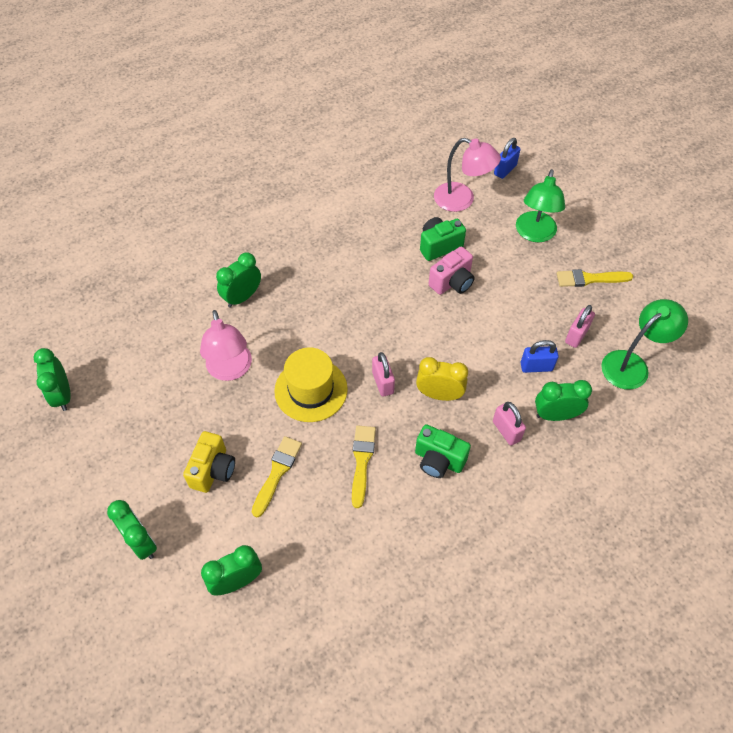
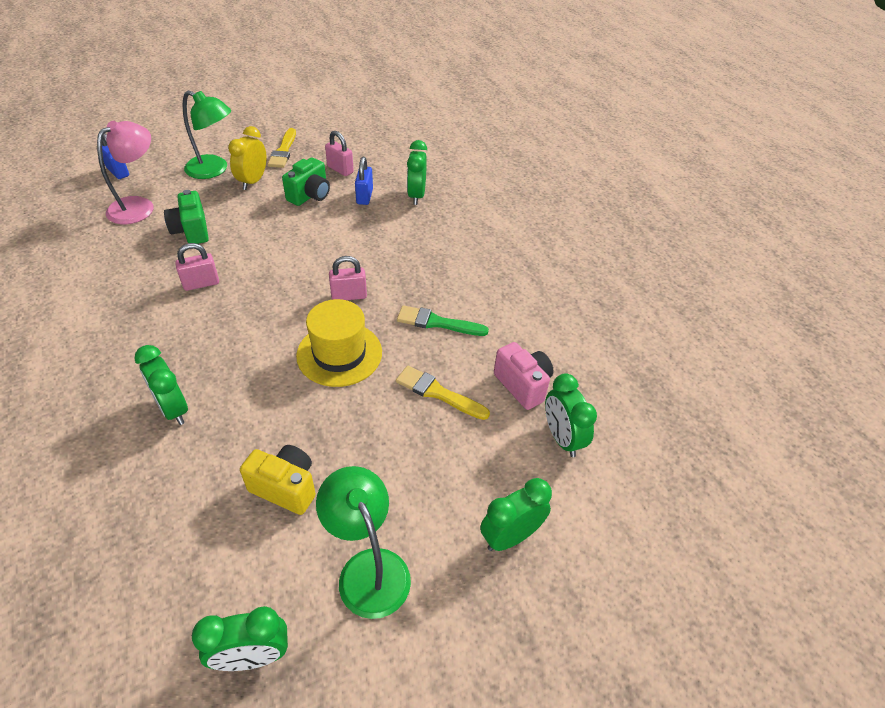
camera: 85 degrees left, 10 degrees down
yellow camera [183,431,235,493] -> yellow camera moved to [240,445,316,515]
pink lamp [200,310,252,381] -> none
yellow brush [352,425,376,508] -> green brush [397,305,489,336]
green camera [415,424,471,478] -> green camera moved to [282,157,330,206]
yellow clock [416,357,468,401] -> yellow clock moved to [228,126,266,190]
pink camera [428,247,475,295] -> pink camera moved to [494,342,554,410]
pink padlock [493,402,526,446] -> pink padlock moved to [175,243,219,291]
green lamp [601,299,688,390] -> green lamp moved to [316,466,411,619]

